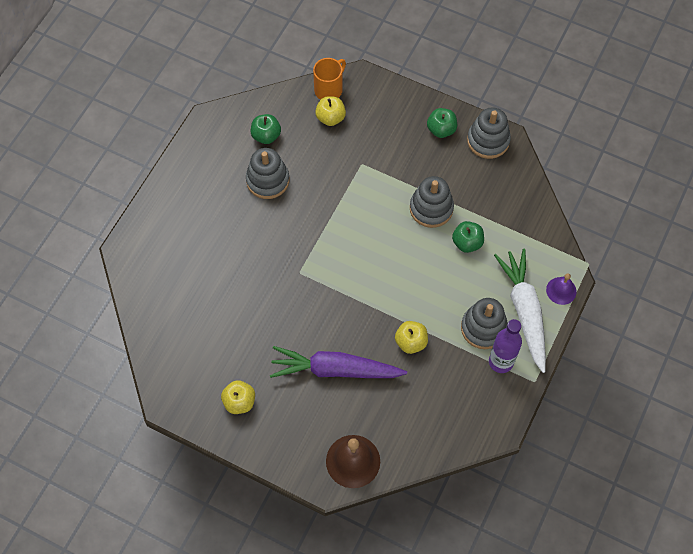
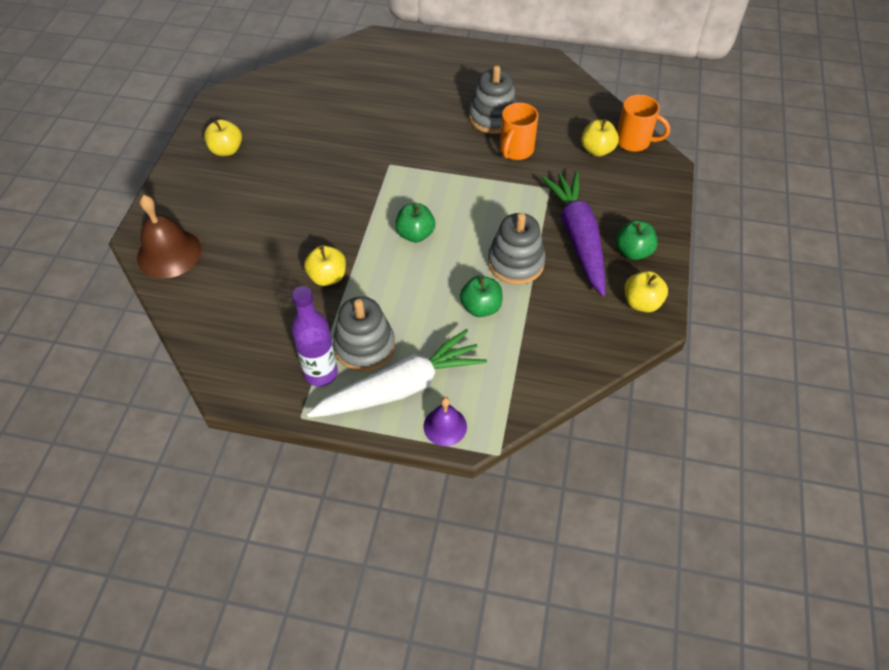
camera: 75 degrees right, 10 degrees down
green apple [251,114,281,144] -> green apple moved to [395,203,435,242]
purple carrot [270,346,407,378] -> purple carrot moved to [541,171,605,296]
grey stacking toy [467,107,511,159] -> yellow apple [625,271,668,312]
none -> orange mug [500,103,538,160]

